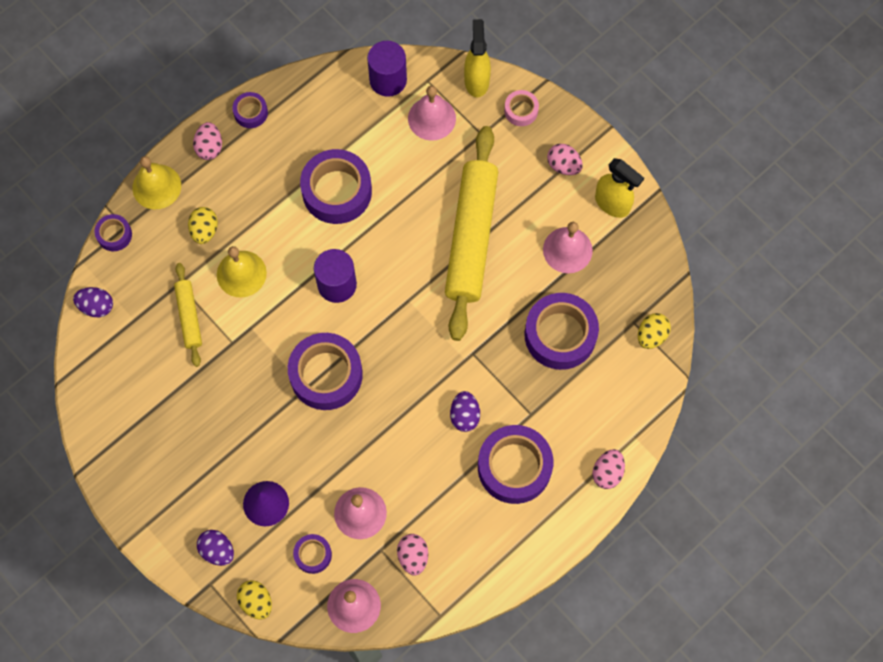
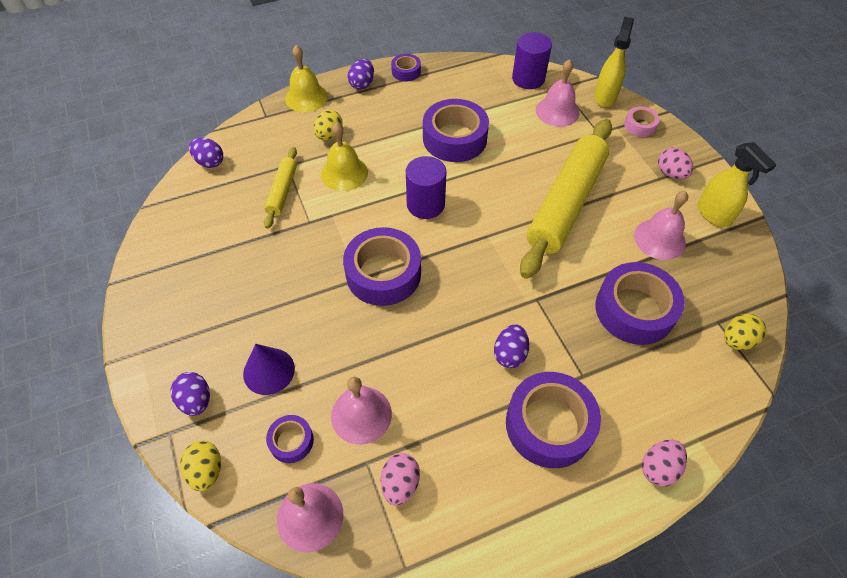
camera: 20 degrees right, 15 degrees down
purple tape [94,214,132,251] -> none
pink egg [193,122,222,160] -> purple egg [348,59,374,90]

